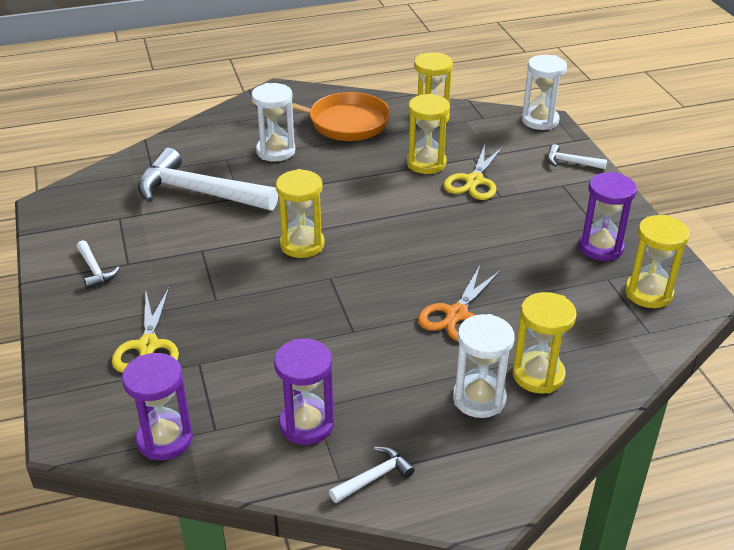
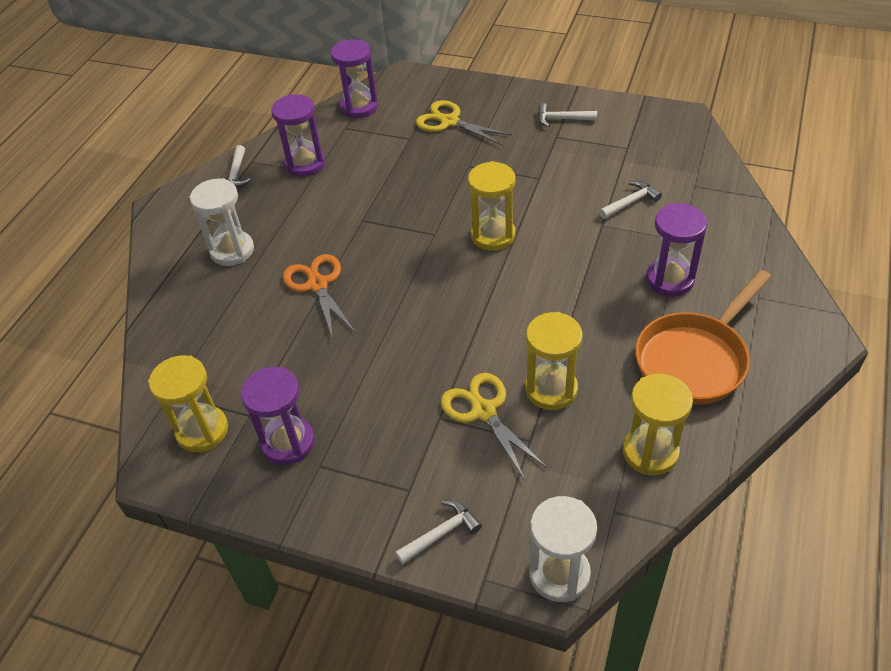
camera: 130 degrees right, 10 degrees up
white hammer [137,148,278,211] -> white hammer [599,181,662,219], size x0.43
white hourglass [251,83,295,162] -> purple hourglass [646,203,707,296]
yellow hourglass [513,292,577,394] -> none

